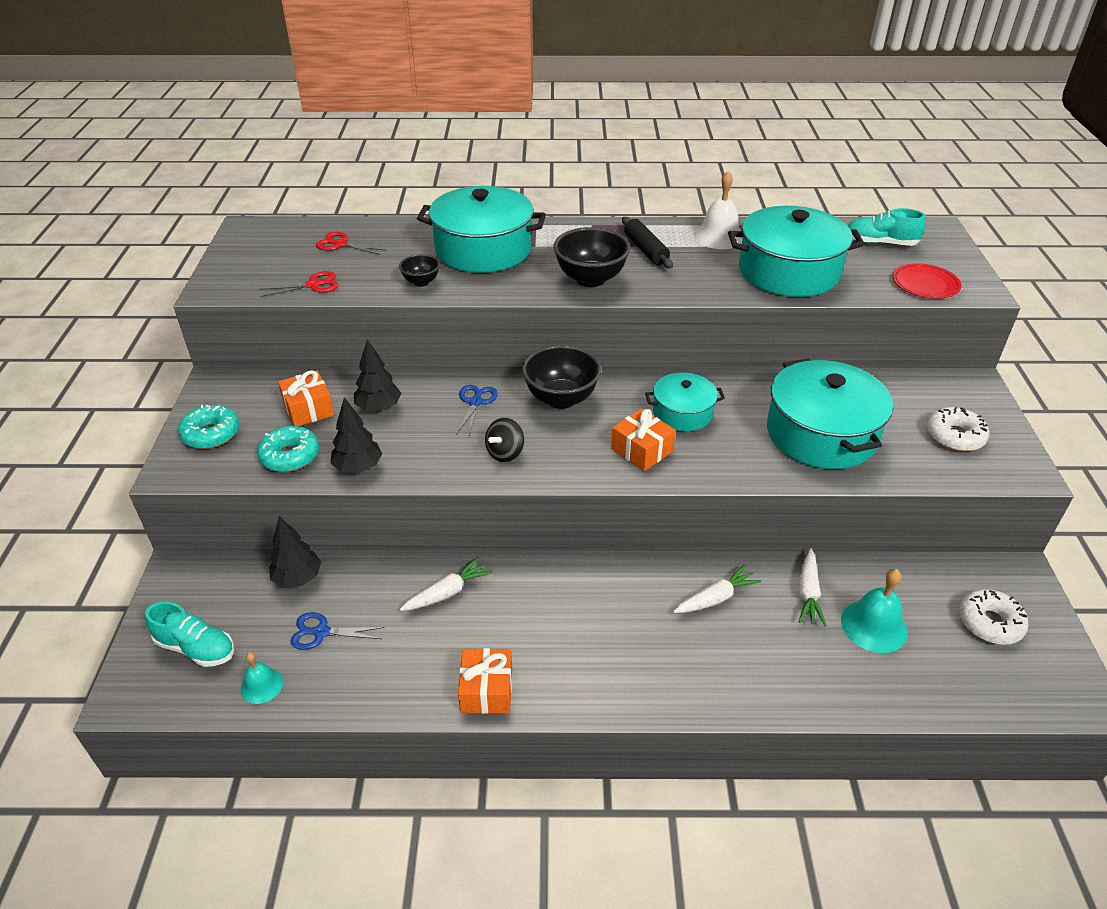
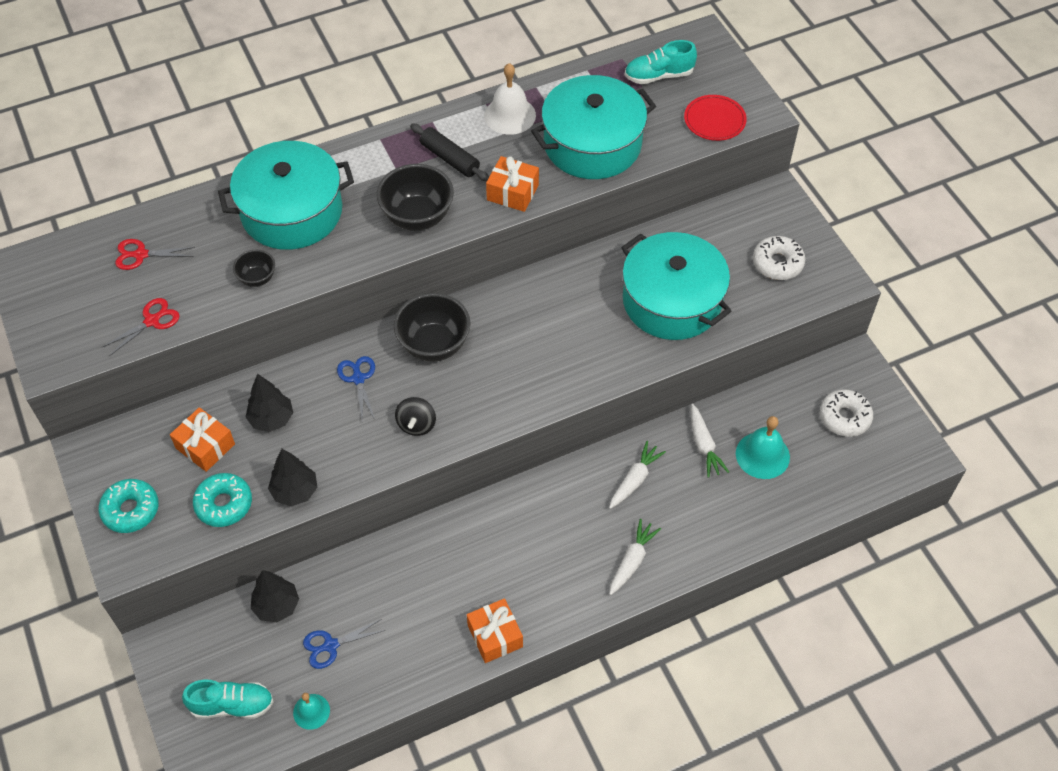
camera: 25 degrees left, 15 degrees up
white carrot [400,557,492,611] -> white carrot moved to [609,519,661,595]
orange gift [611,409,675,471] -> orange gift moved to [486,156,539,212]
turquoise pot [645,373,725,432] -> none

